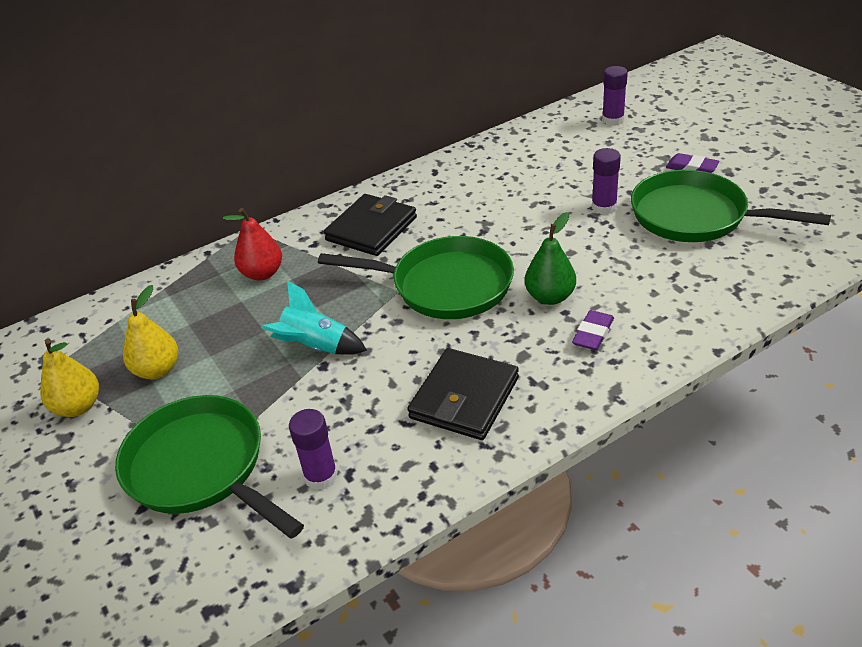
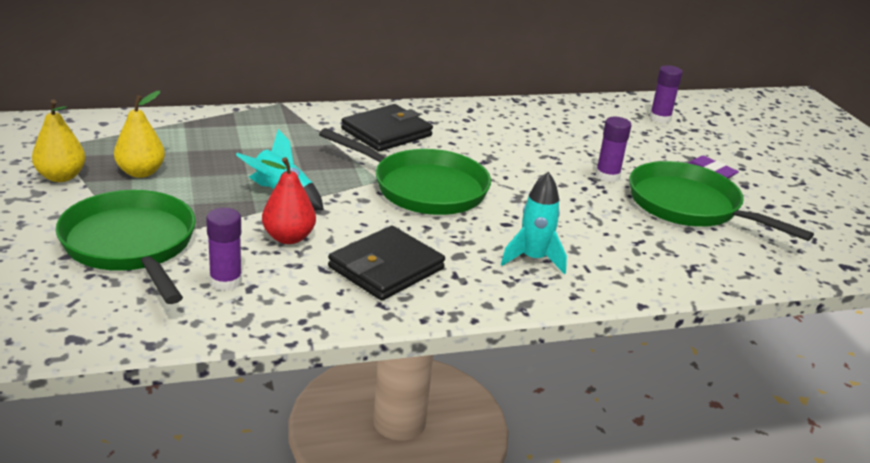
camera: 10 degrees right, 10 degrees down
red pear [223,208,282,281] -> red pear moved to [261,157,316,244]
green pear [525,212,576,305] -> none
purple eraser [572,310,614,350] -> turquoise rocket [501,172,567,274]

